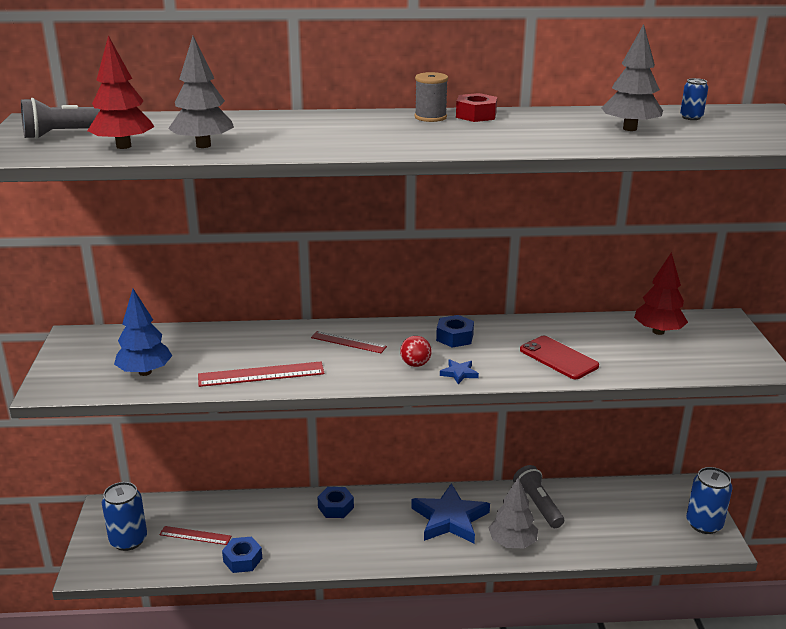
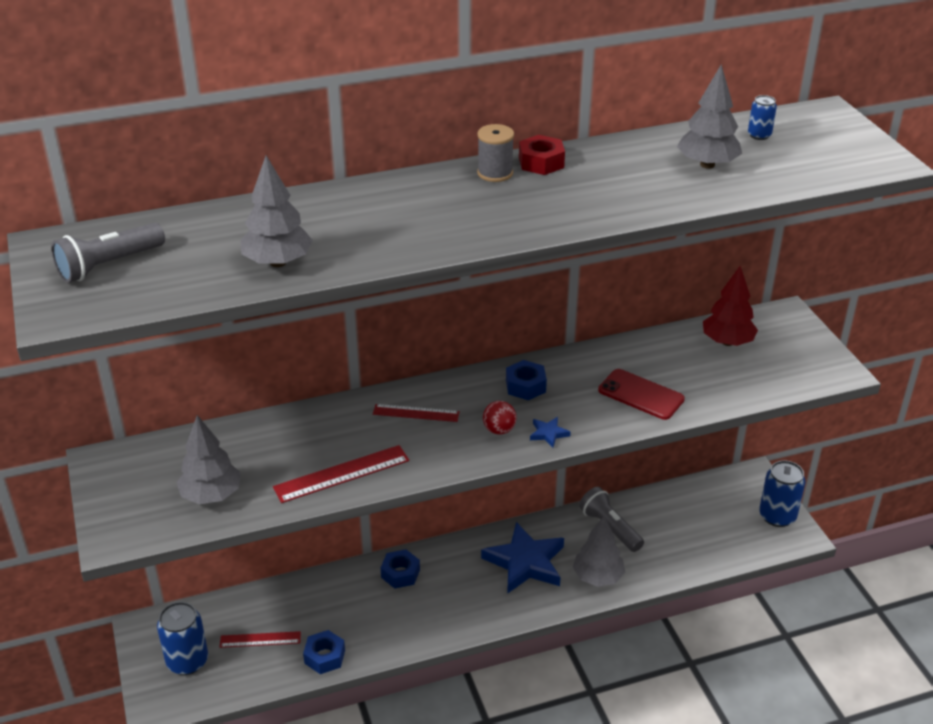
camera: 15 degrees left, 10 degrees up
red tree [87,35,155,149] -> none
blue tree [114,289,172,376] -> grey tree [176,415,241,504]

